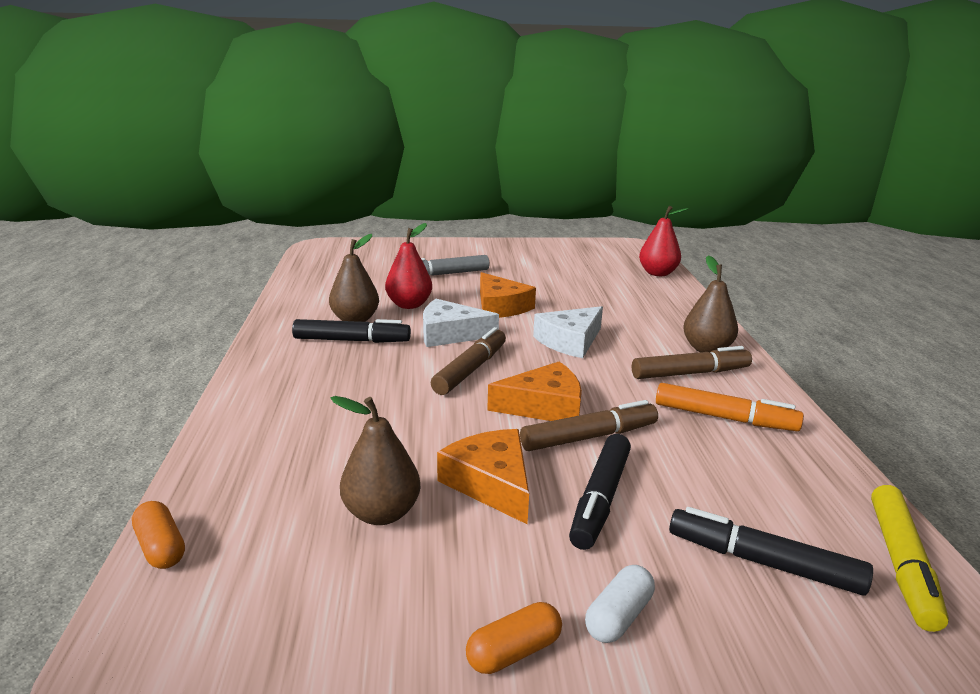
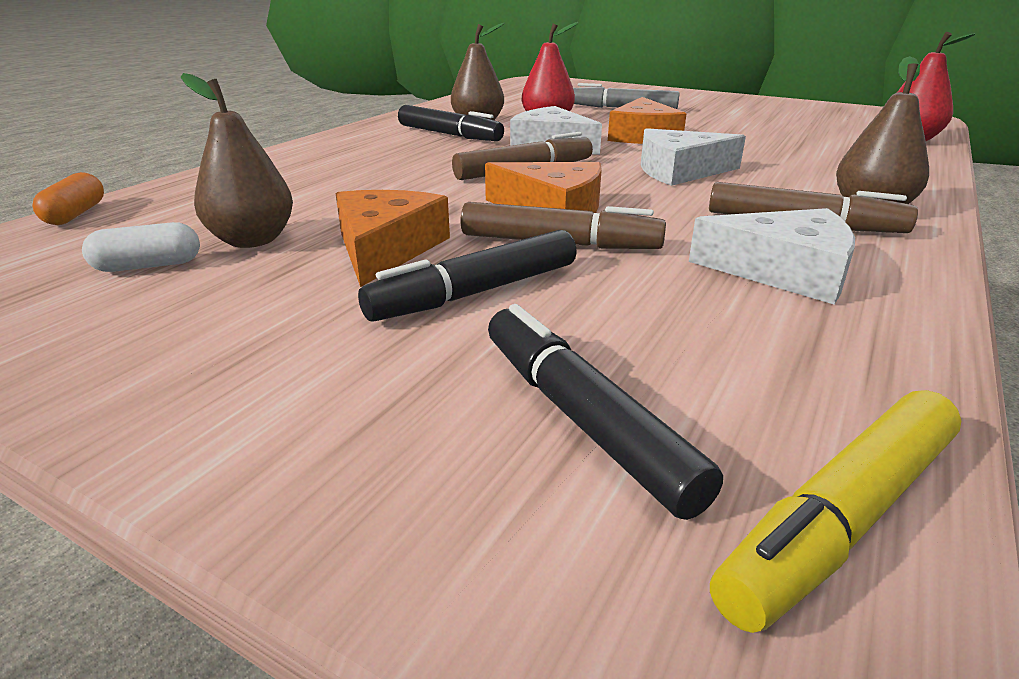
camera: 35 degrees right, 5 degrees up
orange capsule [466,602,562,674] -> none
white capsule [585,565,655,643] -> white capsule moved to [82,222,200,272]
orange marker [656,383,804,431] -> white cheese [689,208,855,305]

